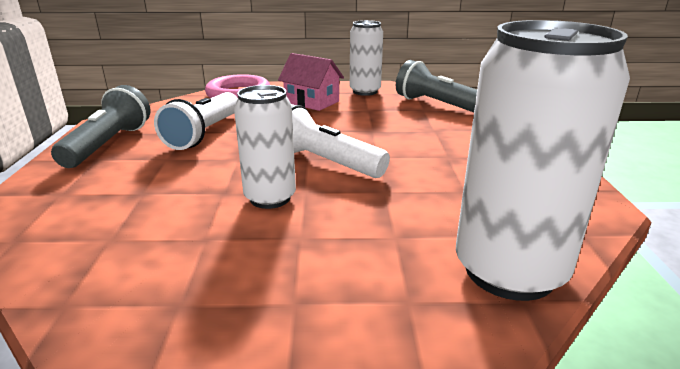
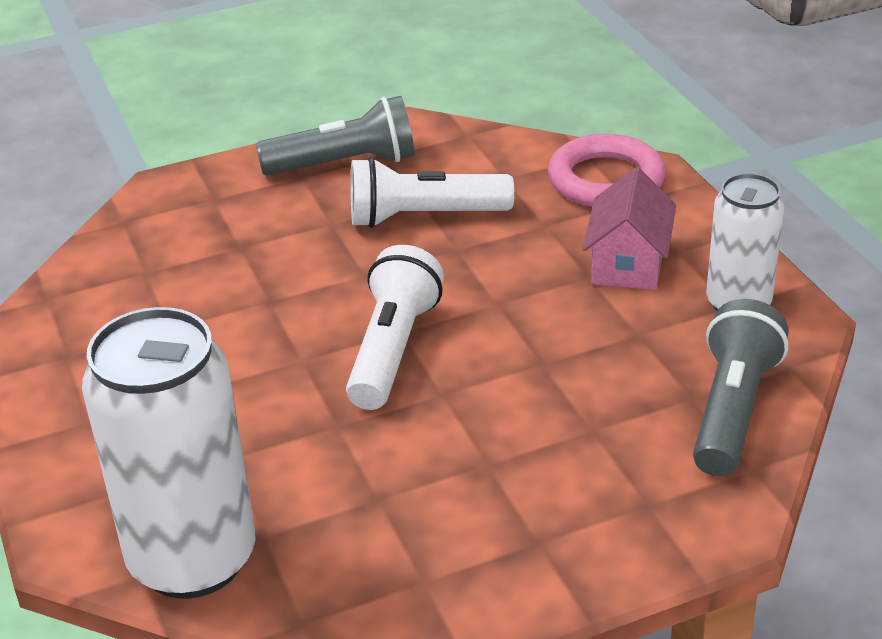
camera: 70 degrees right, 10 degrees up
white can [234,85,296,209] -> none

